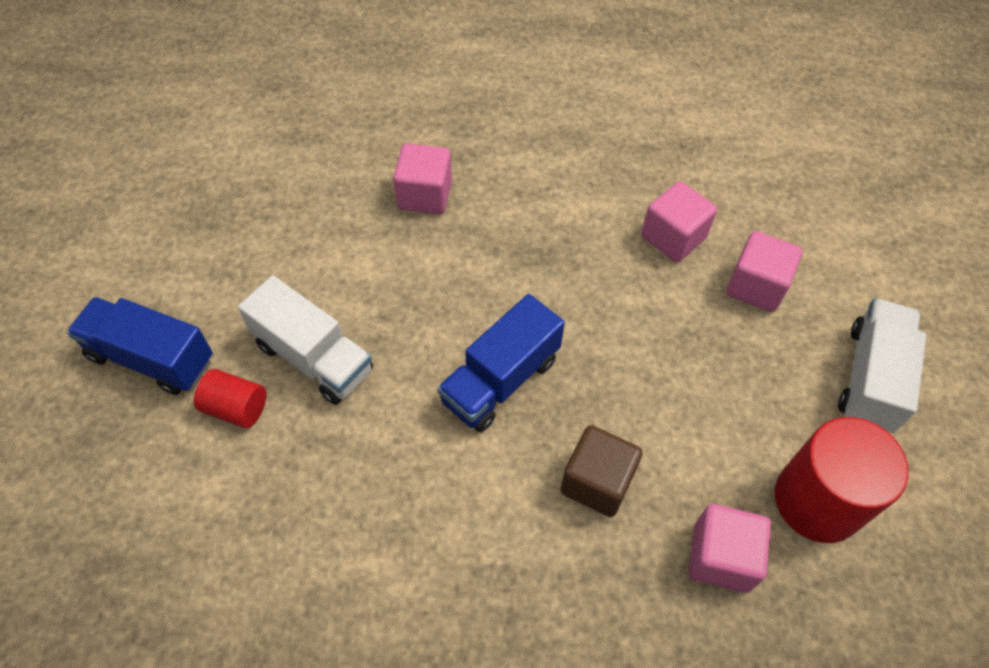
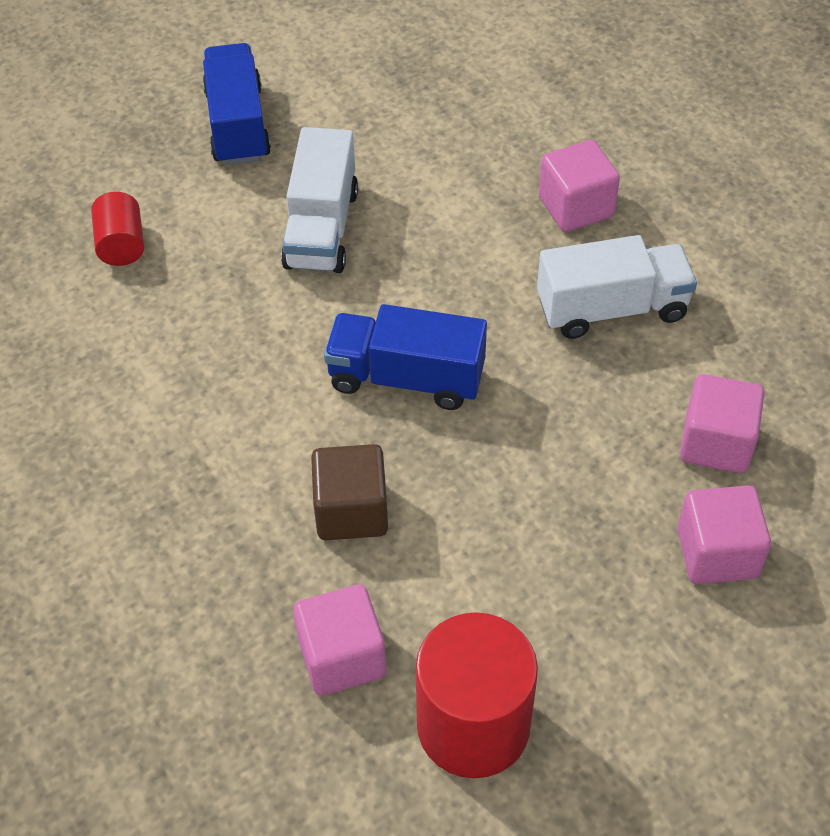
camera: 60 degrees right, 5 degrees down
red cylinder [194,369,266,428] -> red cylinder moved to [91,192,144,266]
white truck [838,298,926,433] -> white truck moved to [537,235,697,339]

